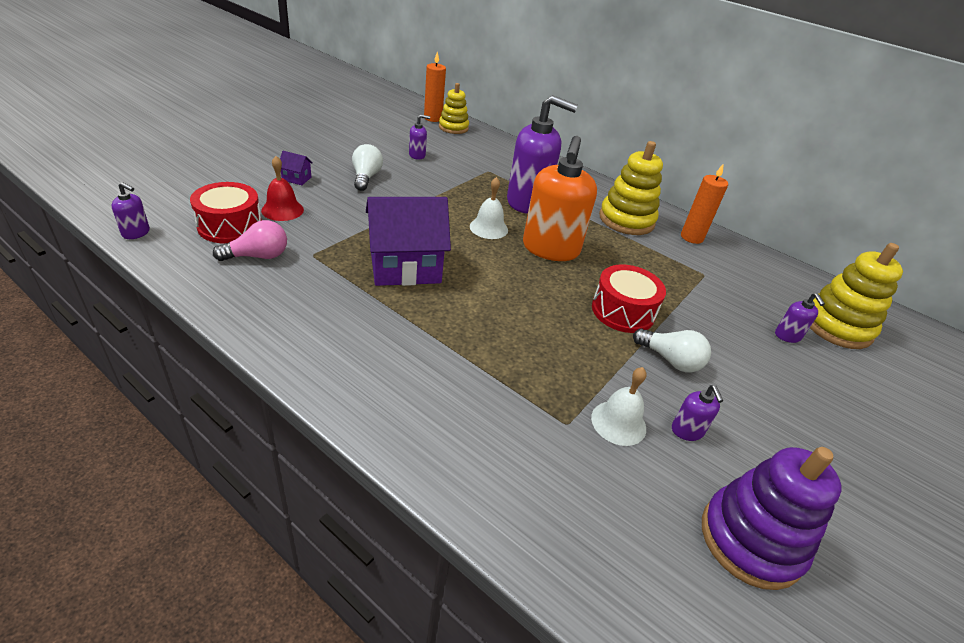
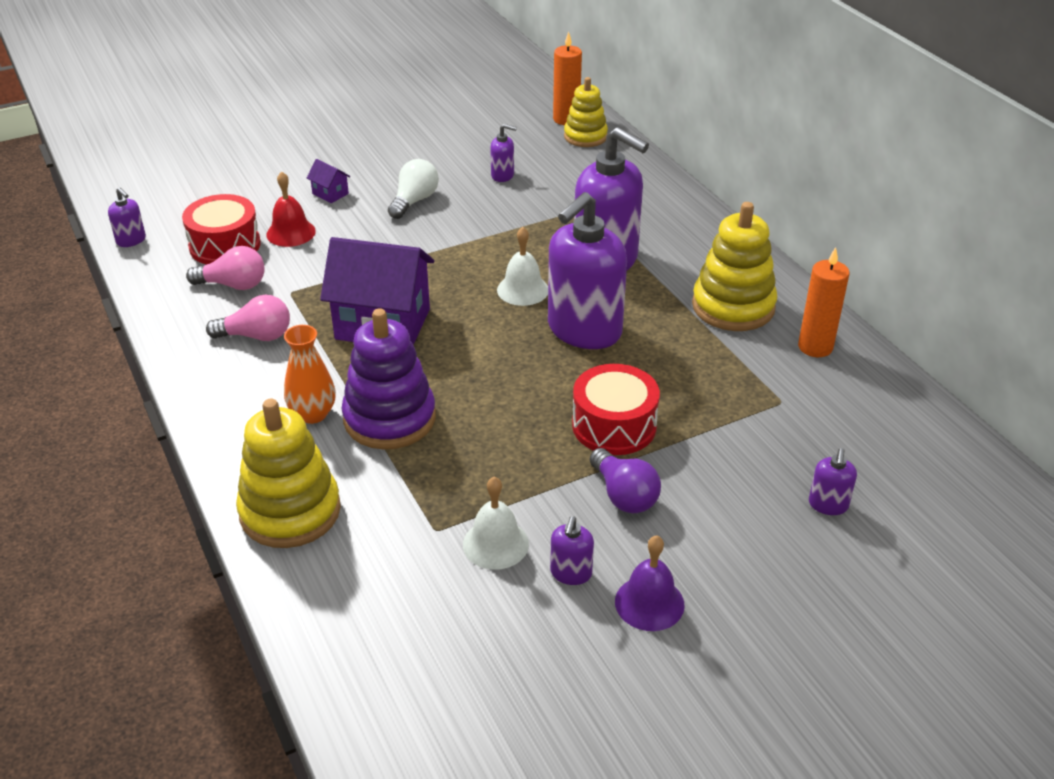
camera: 30 degrees right, 0 degrees up
orange soap dispenser [523,136,597,261] -> purple soap dispenser [548,192,627,349]
white light bulb [633,328,711,372] -> purple light bulb [590,448,661,513]
purple stacking toy [702,447,842,590] -> purple stacking toy moved to [341,308,436,449]
yellow stacking toy [810,243,903,349] -> yellow stacking toy moved to [236,399,341,548]
none -> pink light bulb [206,295,290,341]
none -> orange vase [284,325,336,424]
none -> purple bell [615,535,685,631]

